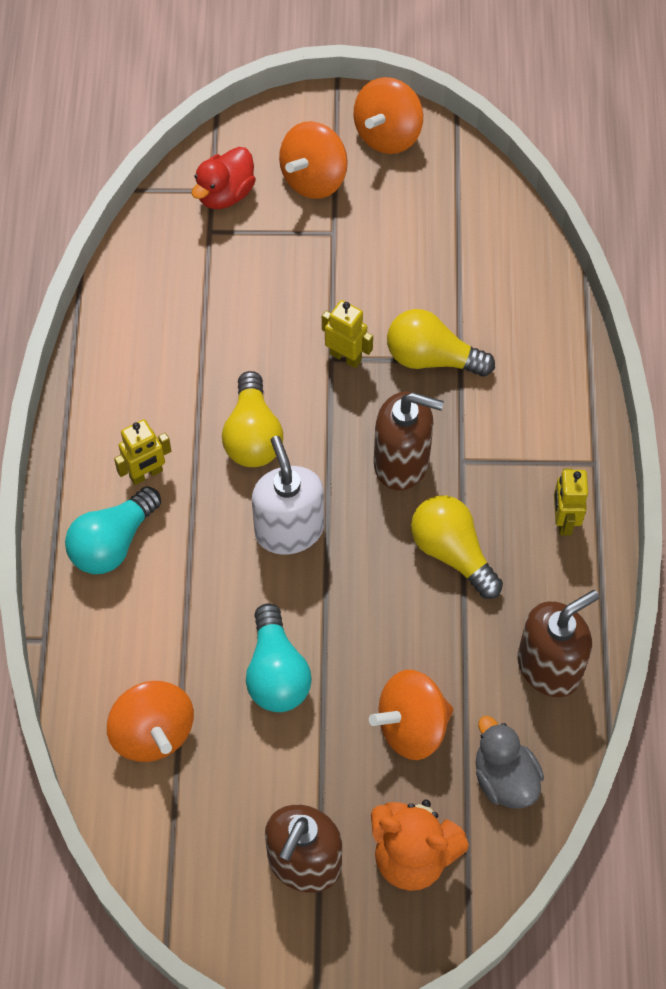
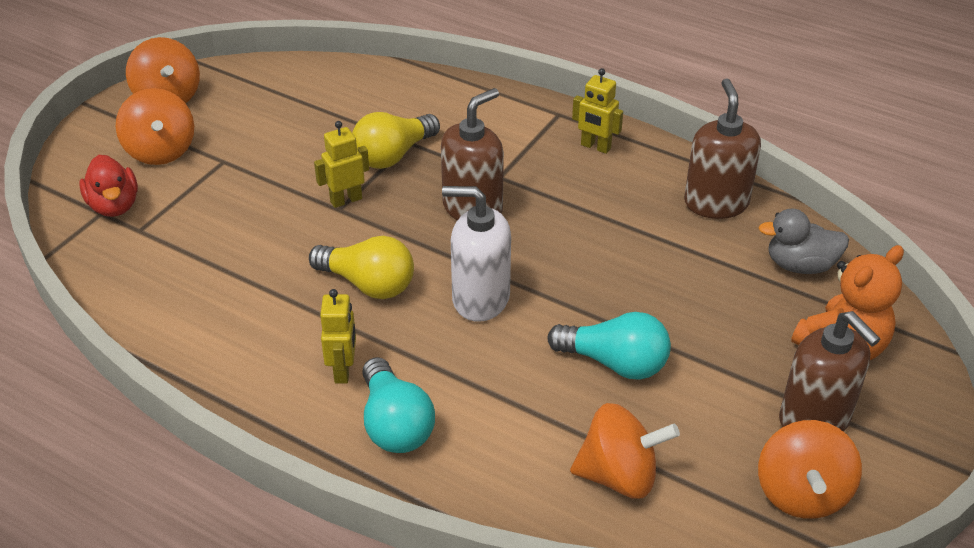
camera: 60 degrees left, 20 degrees down
orange spinning top [369,670,454,760] -> orange spinning top moved to [758,420,862,519]
yellow light bulb [411,495,503,599] -> none

